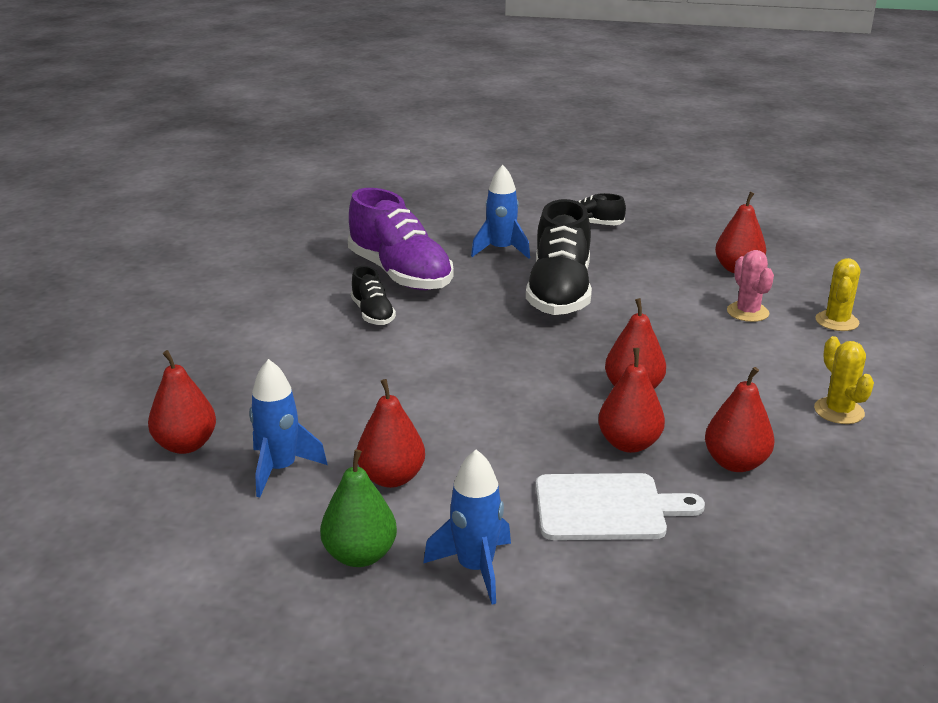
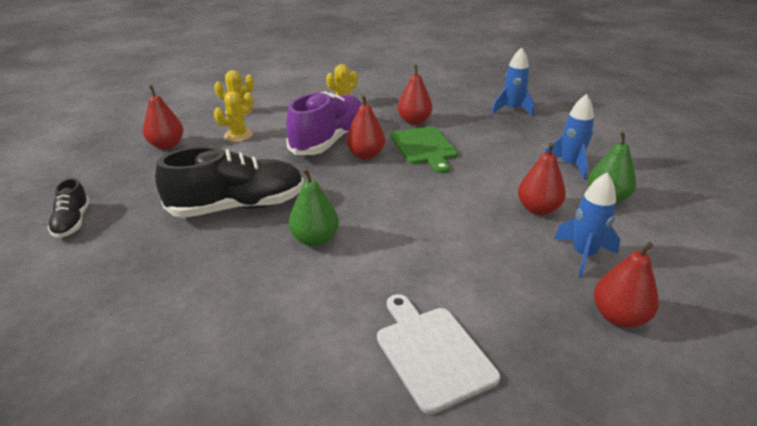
camera: 115 degrees left, 5 degrees up
purple shoe [348,188,454,290] -> purple shoe moved to [286,92,362,155]
black shoe [351,266,396,325] -> none
blue rocket [471,165,530,259] -> blue rocket moved to [492,47,534,116]
white cutting board [536,473,705,540] -> white cutting board moved to [377,294,500,414]
red pear [598,348,665,453] -> green cutting board [390,126,458,173]
pink cactus [727,250,774,322] -> yellow cactus [214,91,253,142]
none -> green pear [289,169,339,247]

